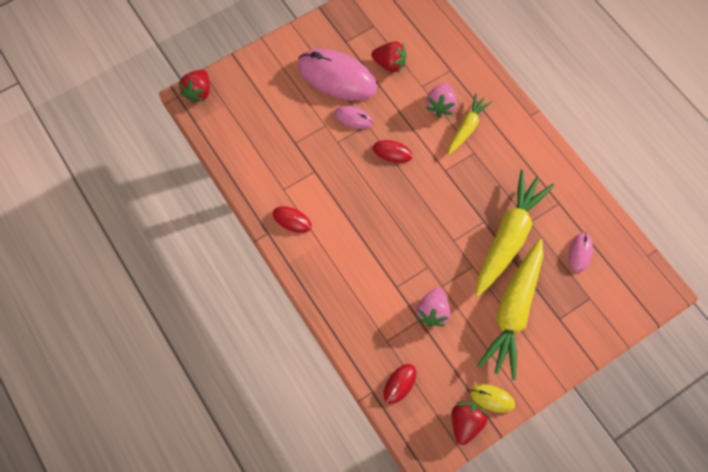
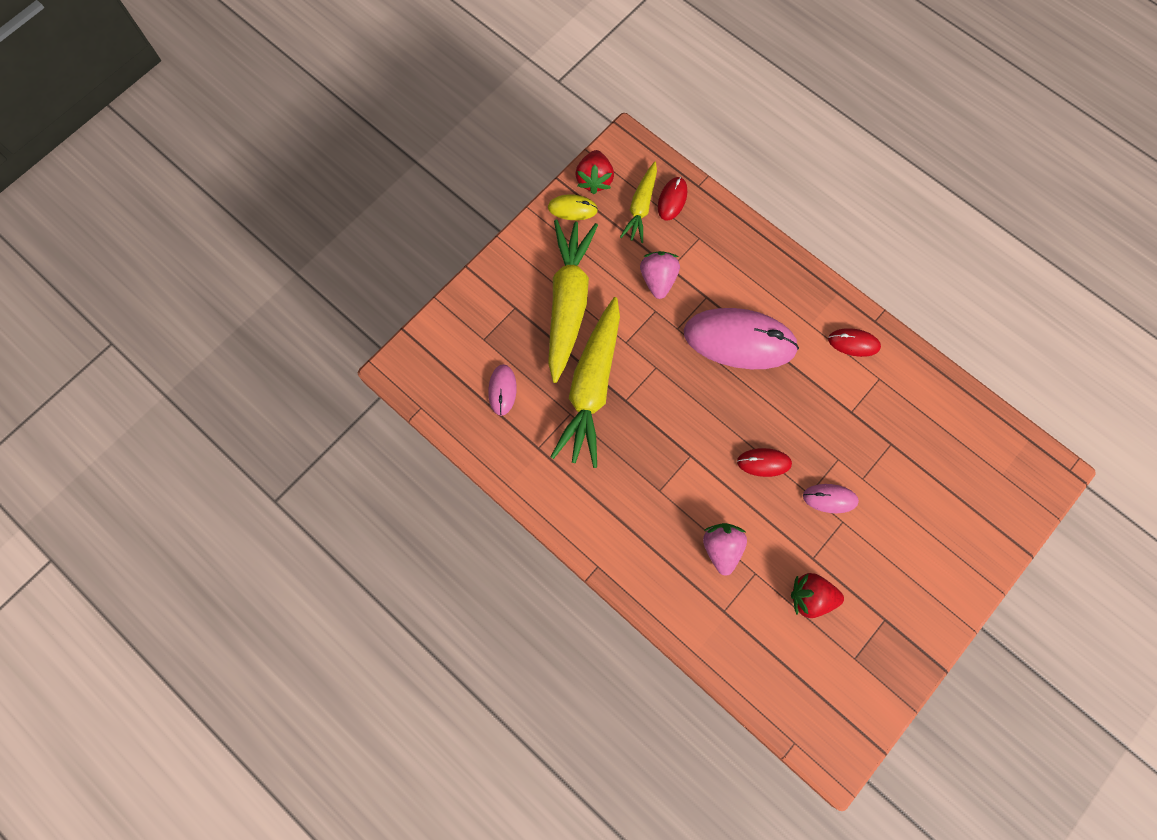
camera: 165 degrees right, 5 degrees up
red strawberry [178,70,210,103] -> none
pink mouse [297,49,377,101] -> pink mouse moved to [684,308,799,369]
yellow carrot [448,94,492,154] -> yellow carrot moved to [620,162,657,243]

